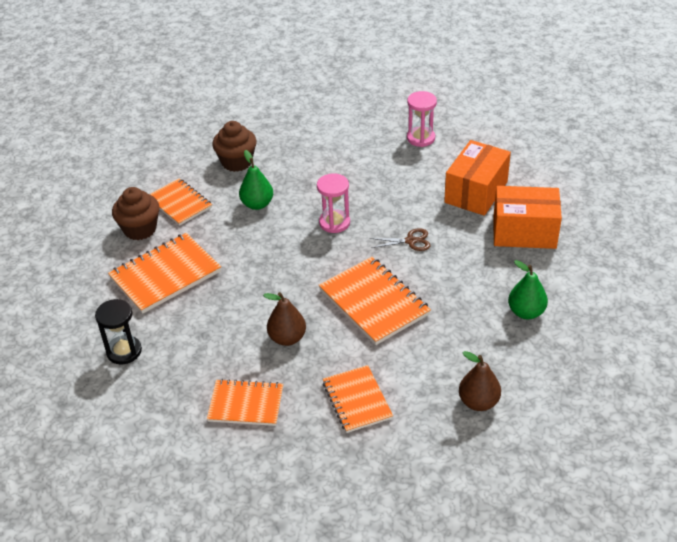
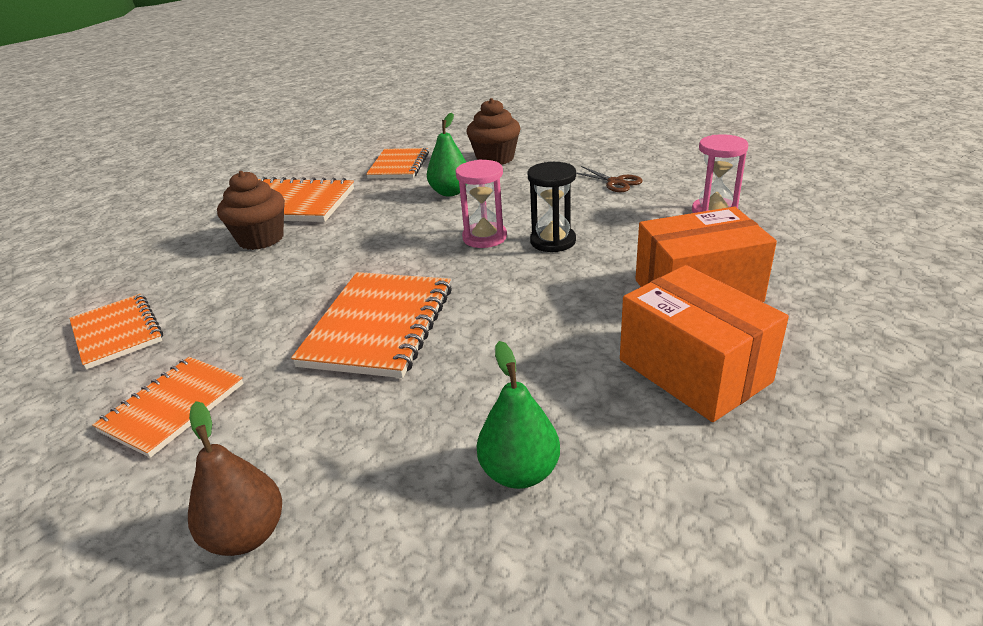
camera: 50 degrees right, 10 degrees down
black hourglass [95,299,142,364] -> black hourglass moved to [528,162,576,252]
brown cupcake [112,187,159,240] -> brown cupcake moved to [217,171,285,250]
brown pear [263,292,306,346] -> none
brown scissors [370,228,430,251] -> brown scissors moved to [576,166,643,192]

